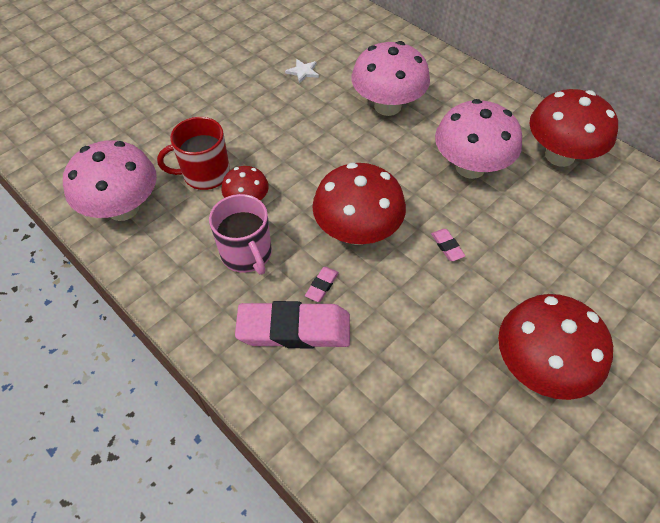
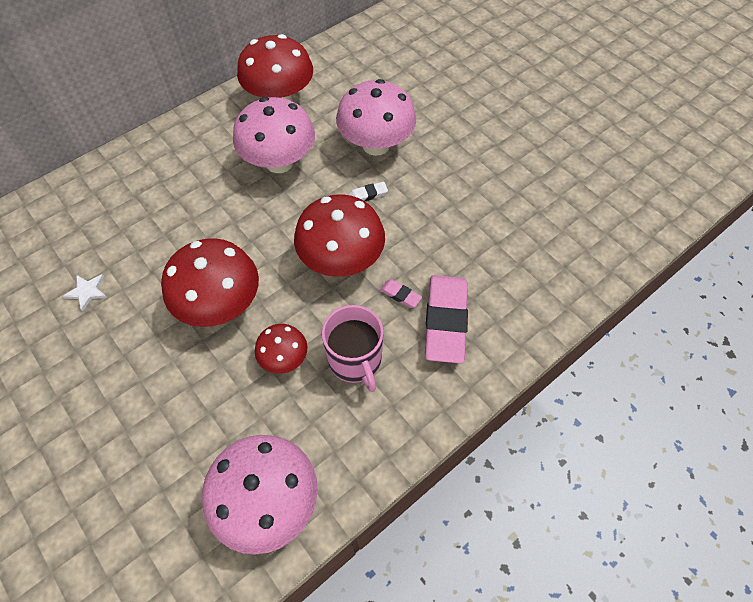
camera: 85 degrees left, 5 degrees up
red mug [157,117,230,190] -> none
pink mug [209,194,272,275] -> pink mug turned 90 degrees clockwise [322,305,384,392]
pink mushroom [351,41,430,116] -> pink mushroom moved to [336,79,416,156]
pink eraser [431,229,465,261] -> white eraser [349,182,388,201]
red mushroom [498,294,613,400] -> red mushroom moved to [161,238,259,327]

